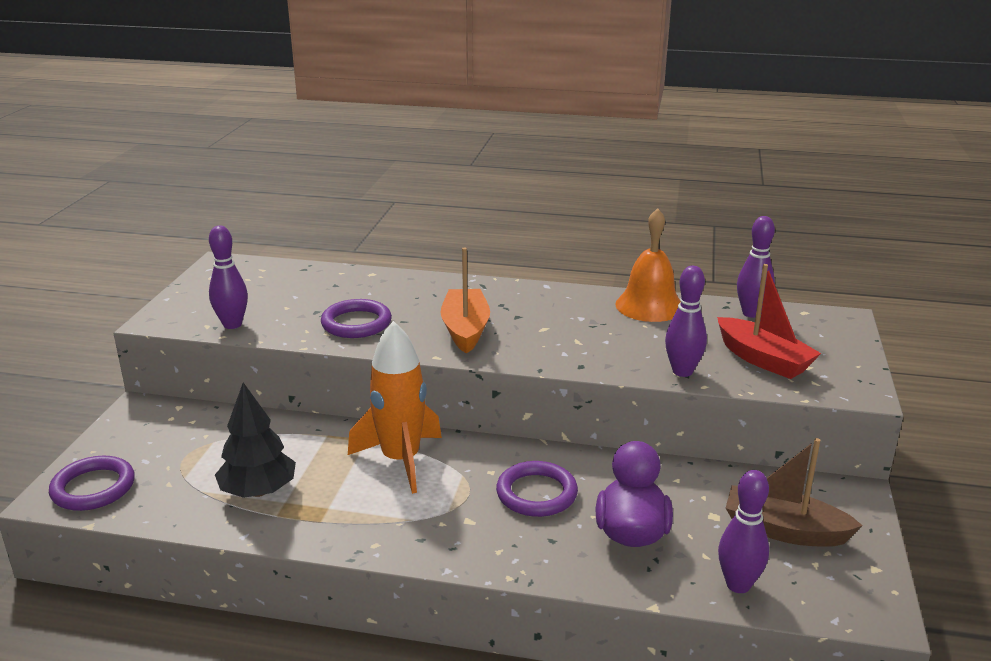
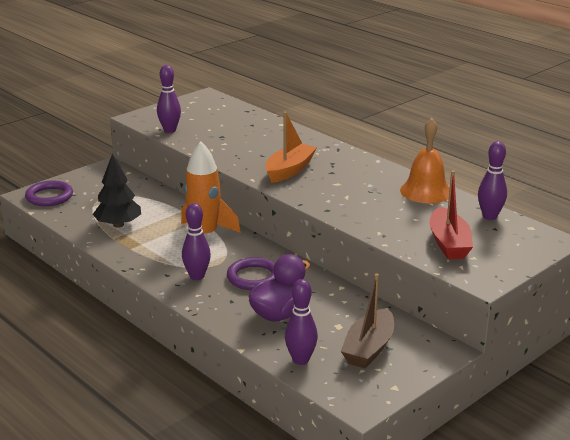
camera: 35 degrees right, 0 degrees up
purple ring [321,299,392,338] -> none
purple bowling pin [665,266,707,377] -> purple bowling pin moved to [182,203,211,280]
brown boat [726,438,863,547] -> brown boat turned 120 degrees counterclockwise [341,274,394,368]

